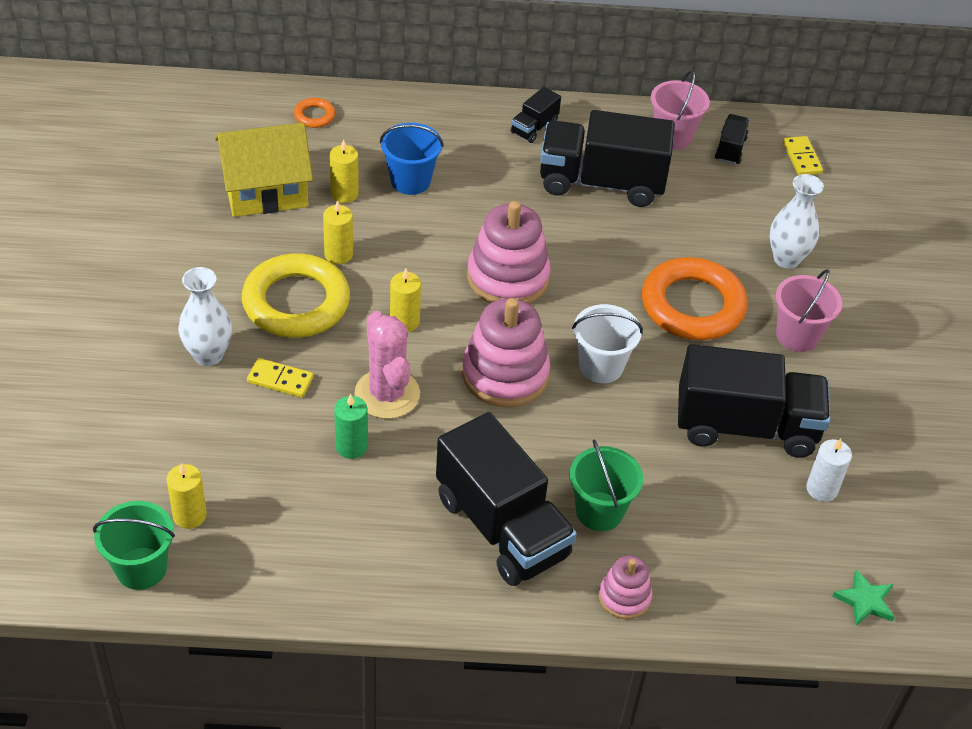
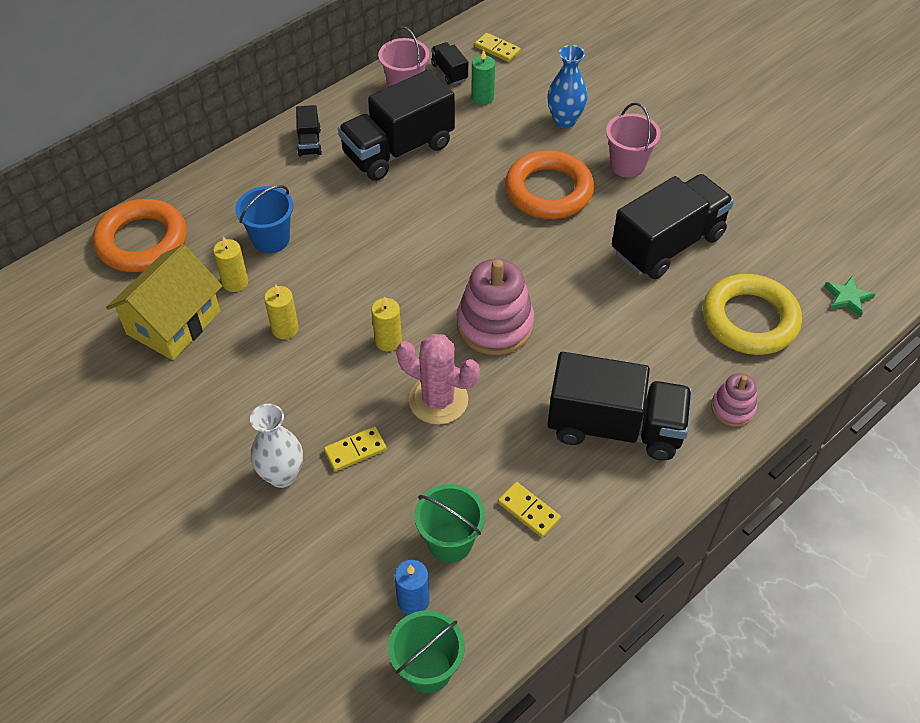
camera: 40 degrees left, 5 degrees up
yellow candle [167,463,207,529] -> blue candle [395,560,429,615]
yellow ring [242,253,350,338] -> yellow ring moved to [703,274,802,355]
orange ring [294,98,335,128] -> orange ring [93,199,187,272], size x2.32
green candle [334,394,368,459] -> green candle moved to [471,50,495,105]
pink stacking toy [467,201,551,304] -> none
green bucket [569,439,643,531] -> green bucket moved to [414,484,485,563]
white bucket [572,304,643,383] -> none
white vase [770,174,824,269] -> blue vase [547,45,588,128]
white candle [806,438,852,502] -> none
none -> yellow domino [498,482,561,538]

